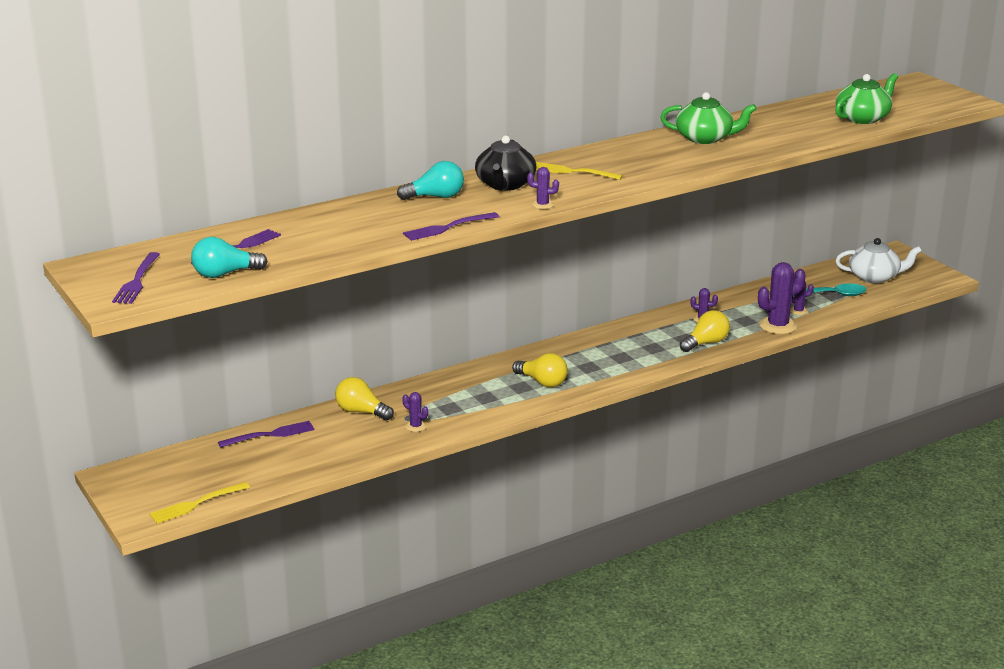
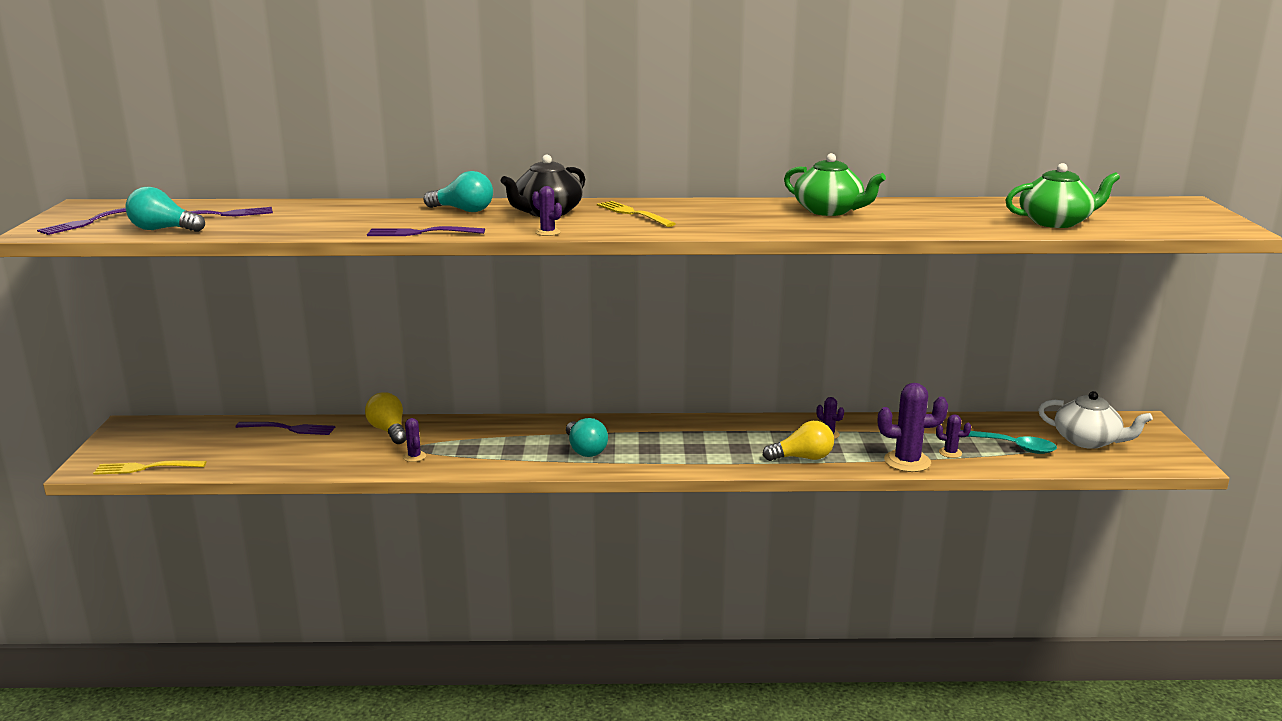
camera: 30 degrees right, 5 degrees down
yellow light bulb [512,353,568,387] -> turquoise light bulb [566,418,608,457]

